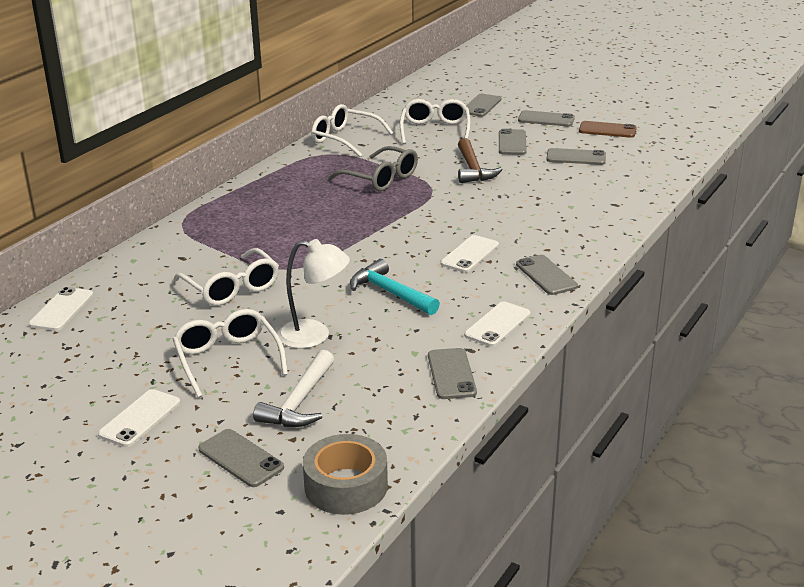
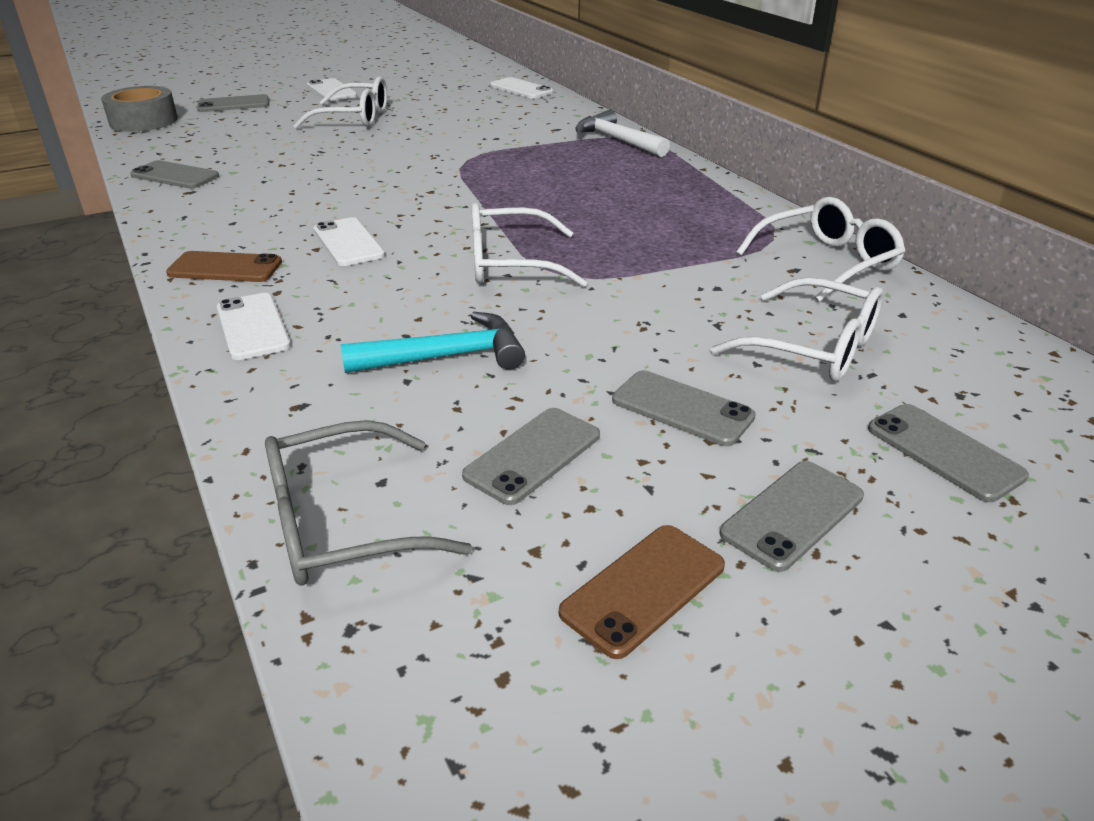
camera: 120 degrees right, 5 degrees up
white glasses [174,248,279,306] -> white glasses moved to [472,203,587,287]
white hammer [253,350,334,427] -> white hammer moved to [575,110,670,157]
white lamp [278,239,350,348] -> none
grey glasses [328,146,418,191] -> grey glasses moved to [265,420,473,585]
turquoise hammer [350,259,440,315] -> turquoise hammer moved to [341,312,525,373]
brown hammer [458,138,503,183] -> none
white phone [464,302,531,347] -> white phone moved to [217,293,291,360]
grey phone [516,255,578,295] -> brown phone [166,251,282,282]

